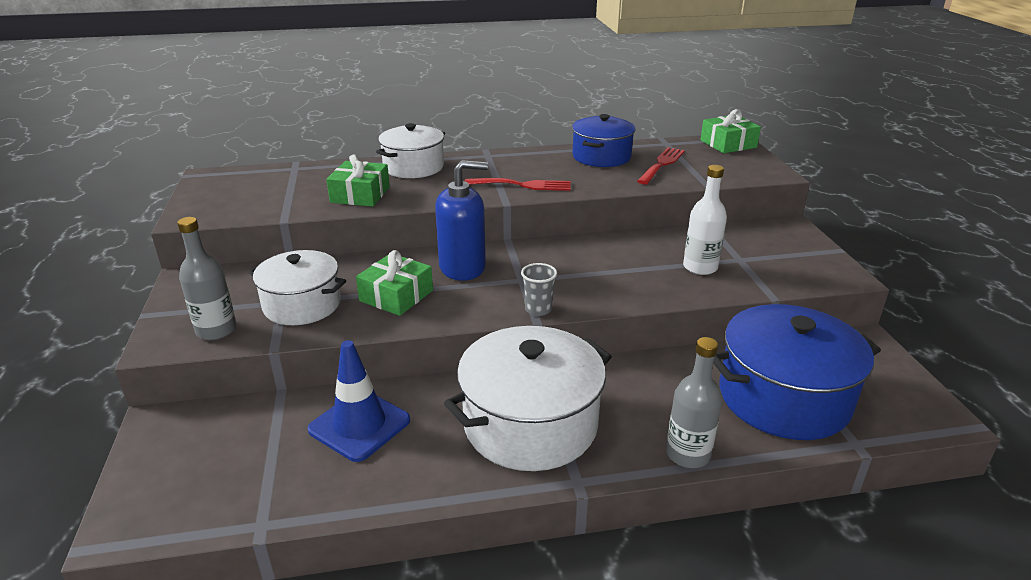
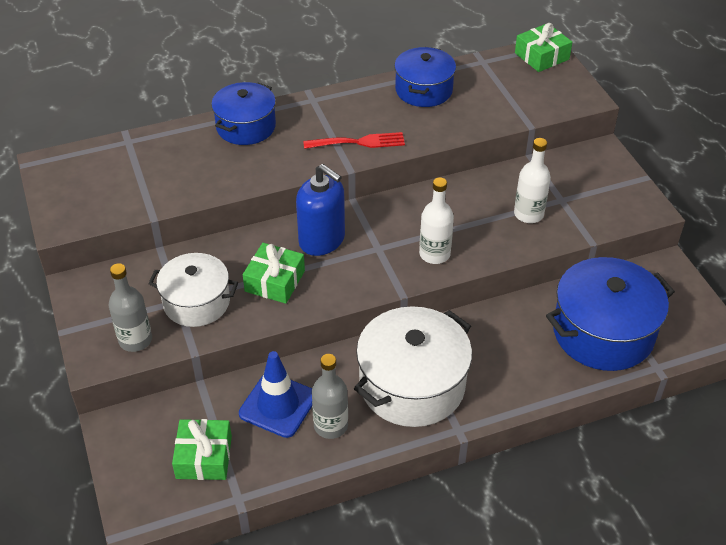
camera: 10 degrees left, 15 degrees up
green gift [326,154,390,207] -> green gift moved to [172,419,232,480]
white pot [376,123,445,178] -> blue pot [211,82,276,145]
blue soap dispenser [435,160,488,281] -> blue soap dispenser turned 60 degrees clockwise [296,164,345,256]
grey cup [521,263,557,316] -> none
red fork [637,147,685,184] -> none
grey bottle [666,337,722,468] -> grey bottle moved to [312,354,348,439]
none -> white bottle [419,177,454,264]

